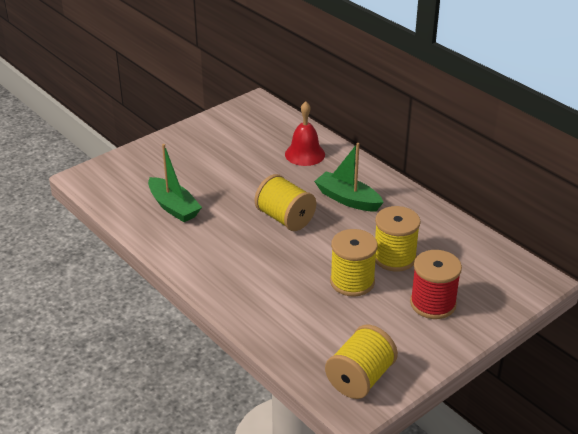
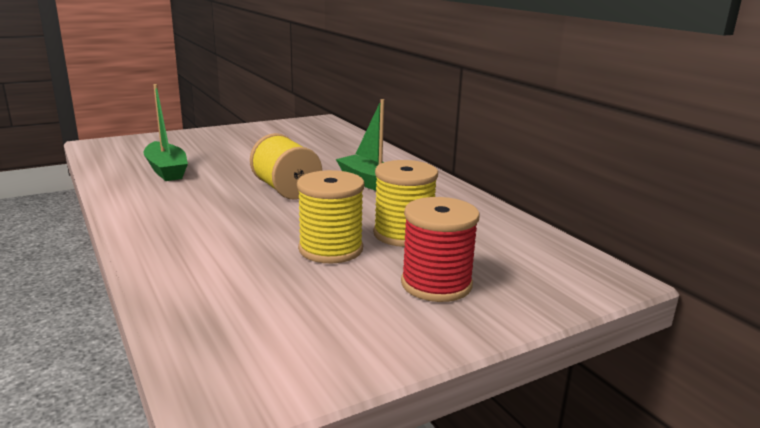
camera: 10 degrees right, 15 degrees down
red bell [285,101,325,166] -> none
yellow spool [325,325,398,399] -> none

